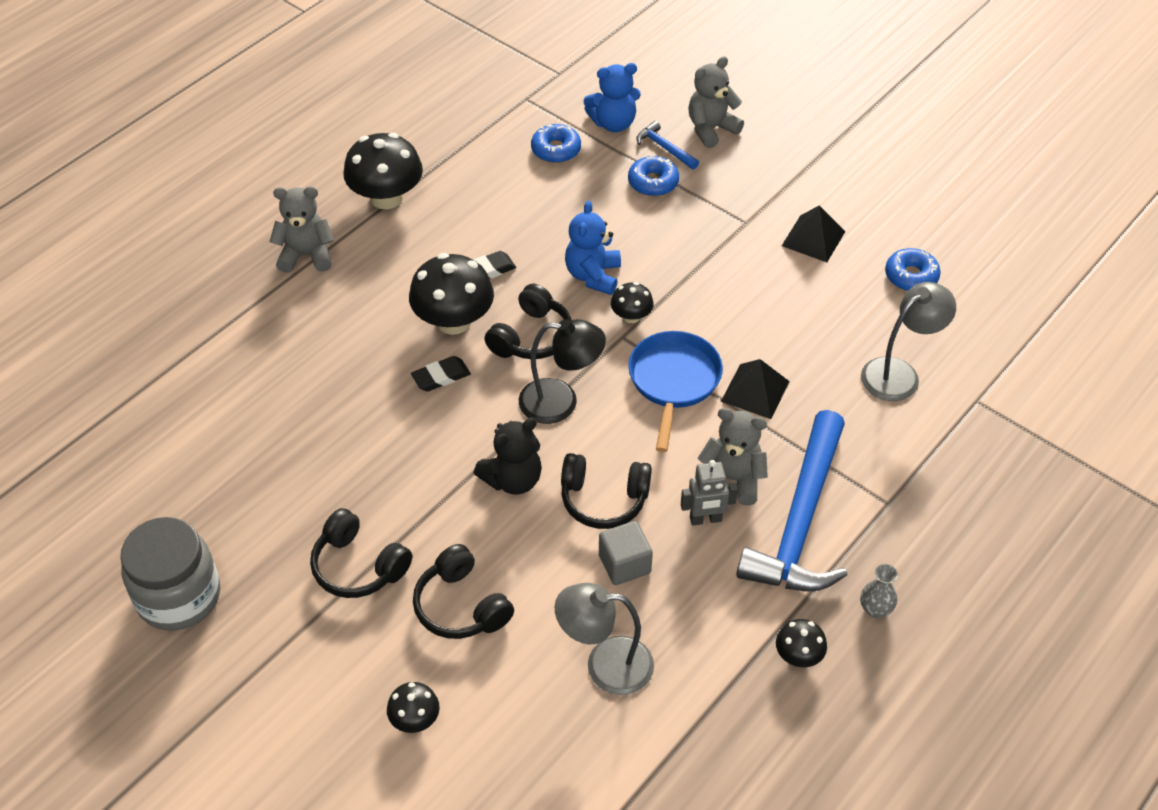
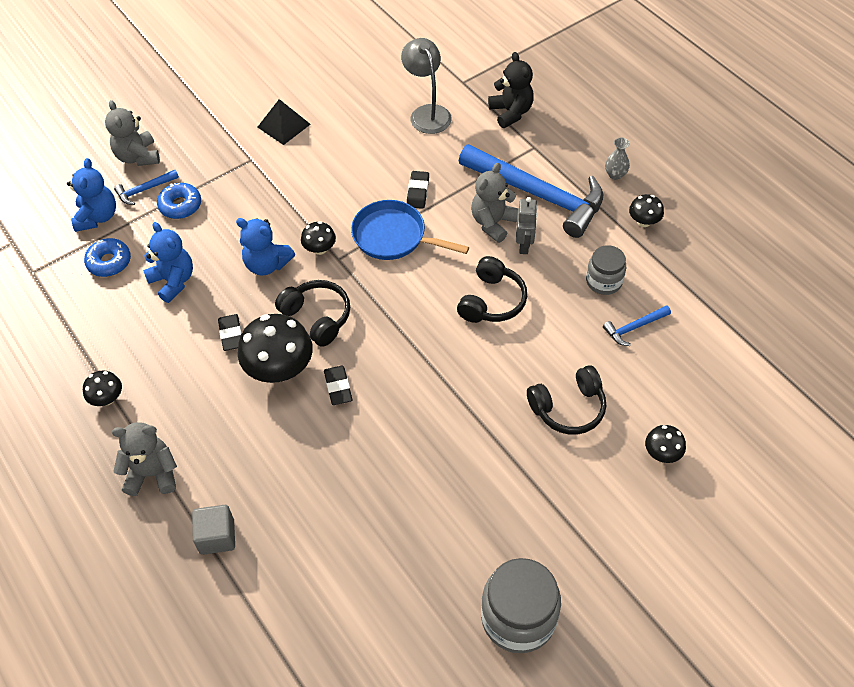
camera: 75 degrees left, 5 degrees up
grey teddy bear [270,186,334,273] -> grey teddy bear turned 75 degrees clockwise [112,422,177,496]
black headphones [310,508,412,598] -> none
black mushroom [343,133,423,209] -> black mushroom [83,371,122,406], size x0.51
black teddy bear [474,417,542,495] -> black teddy bear moved to [488,52,534,128]
black lamp [519,319,606,424] -> none
grey lamp [555,583,654,695] -> blue hammer [603,305,671,346]
grey cube [599,521,653,585] -> grey cube moved to [192,505,235,555]
black pyramid [721,359,790,419] -> black eraser [407,171,429,209]
blue donut [885,248,941,291] -> none
none -> blue teddy bear [143,222,193,303]
none -> grey jar [586,245,626,295]

